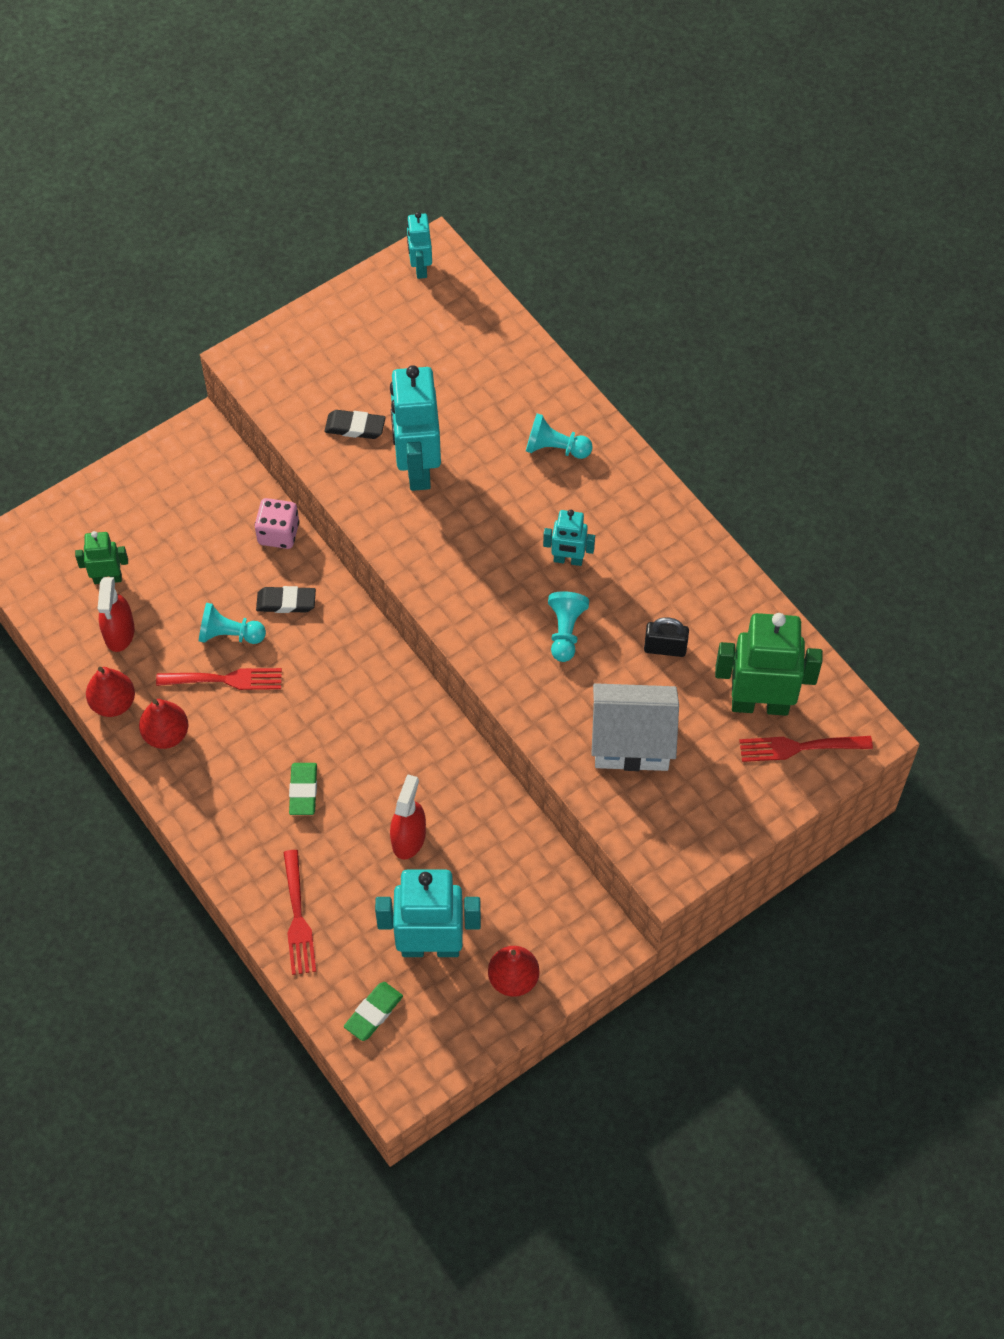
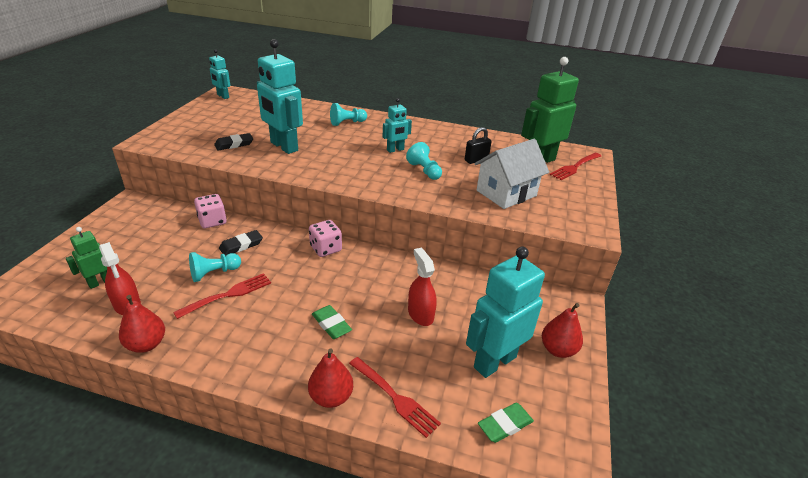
camera: 40 degrees left, 25 degrees down
red pear [139,699,188,749] -> red pear moved to [308,348,353,408]
green eraser [344,982,403,1041] -> green eraser turned 60 degrees clockwise [478,403,534,443]
none -> pink dice [309,220,342,257]

